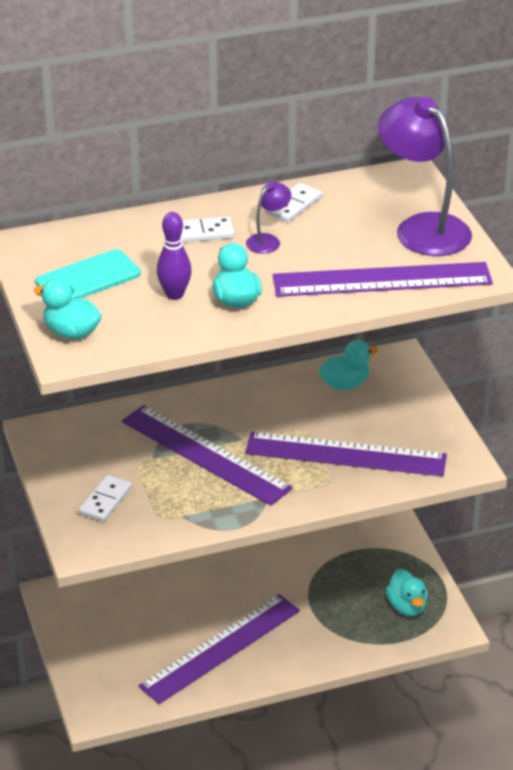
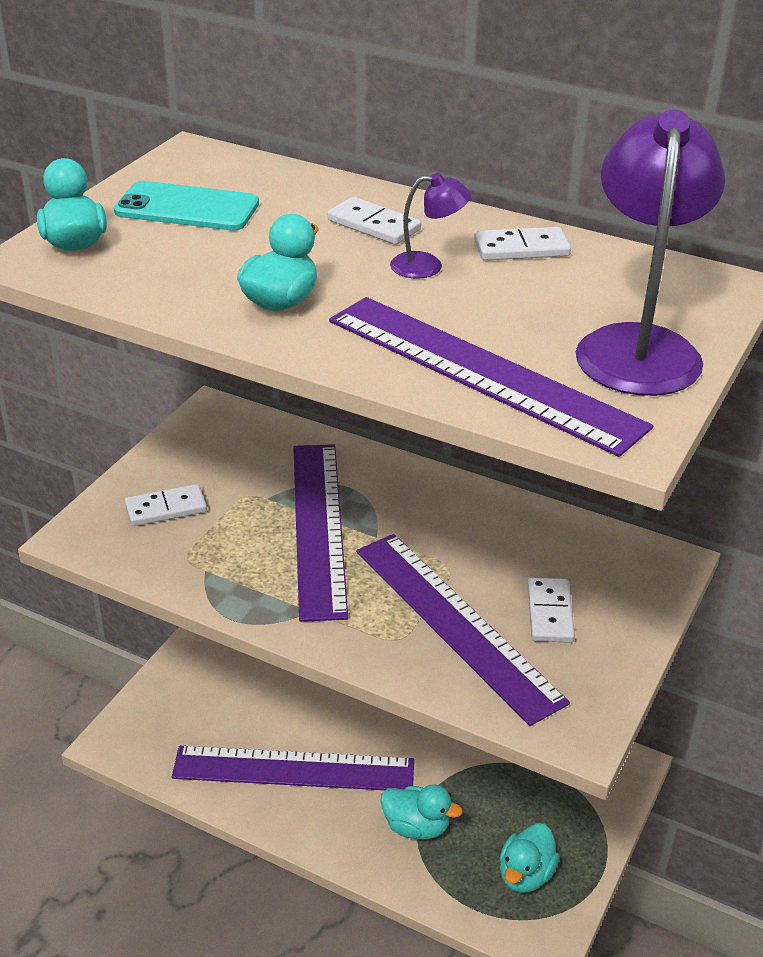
camera: 45 degrees right, 0 degrees up
purple bowling pin [157,212,192,300] -> none
turquoise duck [318,340,378,390] -> turquoise duck moved to [381,784,463,840]
none -> white domino [528,578,575,643]

